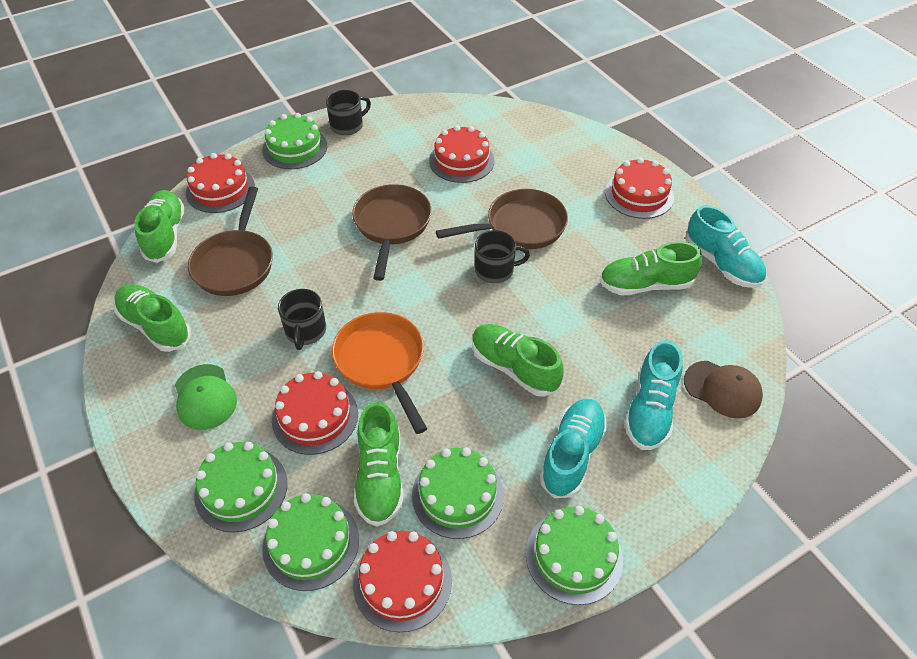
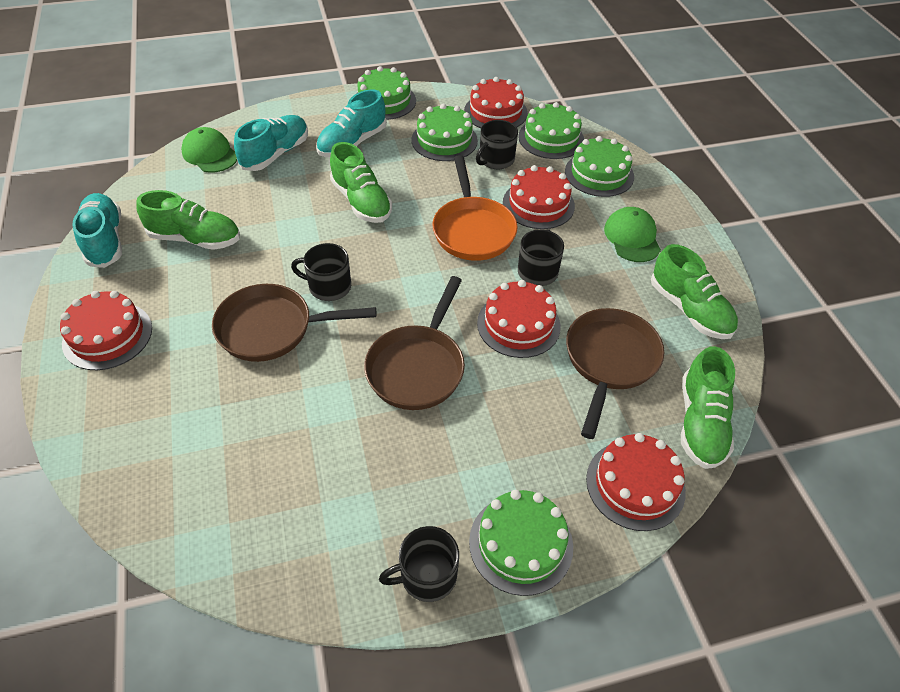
camera: 165 degrees left, 0 degrees up
green shoe [354,401,404,527] -> black mug [476,120,518,169]
red cake [429,125,495,183] -> red cake moved to [477,280,561,358]
brown cap [684,361,763,418] -> green cap [181,127,237,173]

